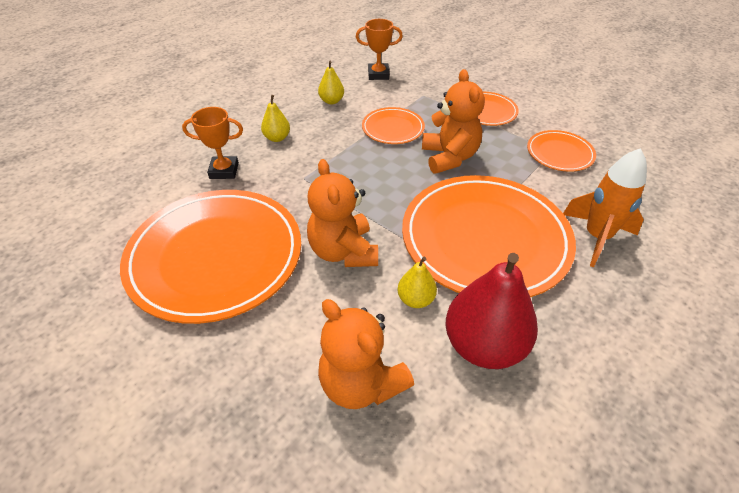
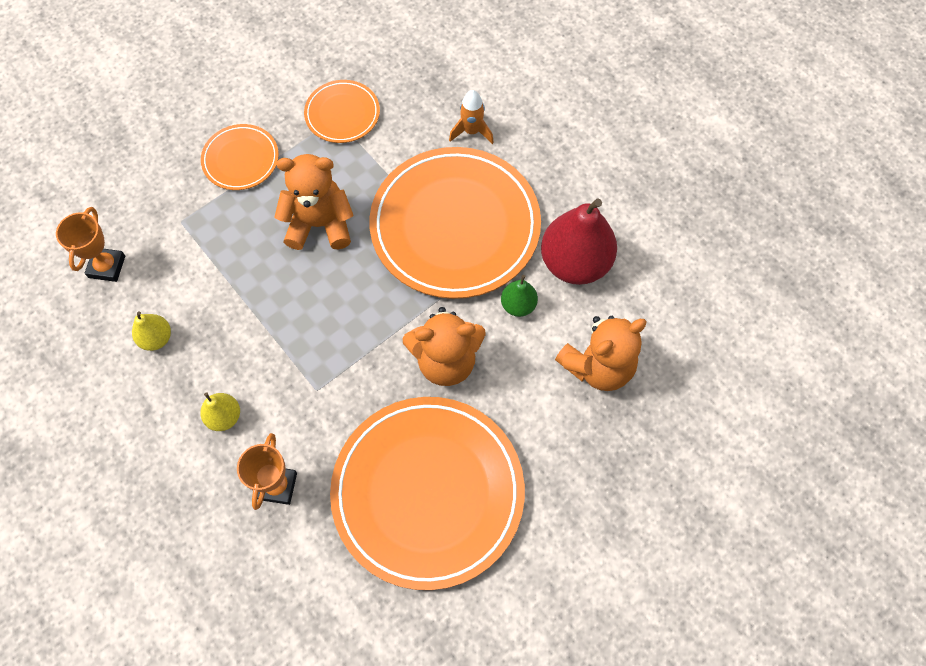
camera: 80 degrees left, 20 degrees up
orange plate [362,107,425,144] -> none
yellow pear [398,257,437,308] -> green pear [501,275,538,317]
orange rocket [563,148,647,267] -> orange rocket [449,90,494,144], size x0.62

